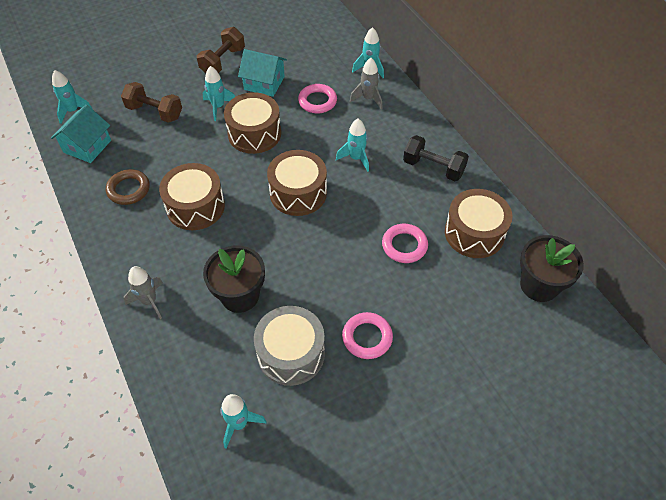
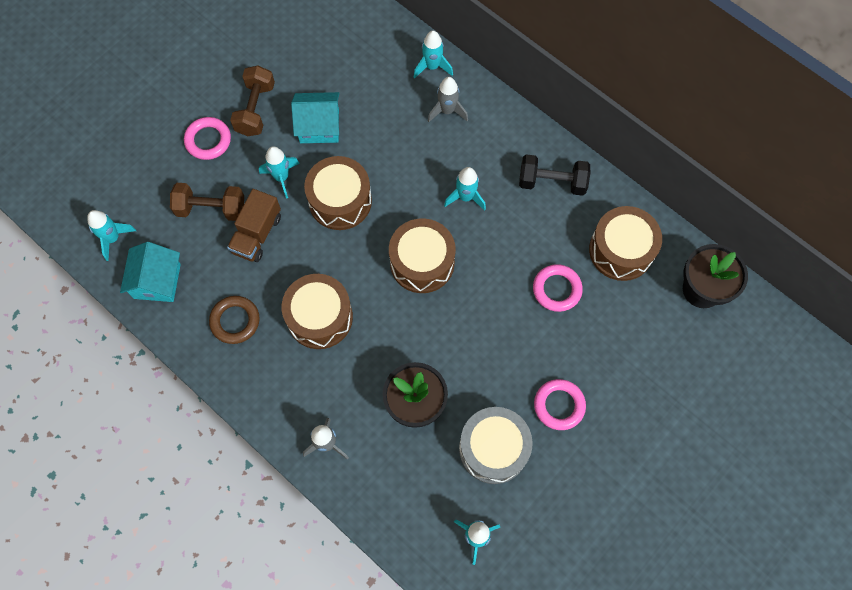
camera: 20 degrees left, 15 degrees up
pink ring [298,84,337,113] -> pink ring moved to [184,117,231,160]
none -> brown truck [227,189,281,262]

